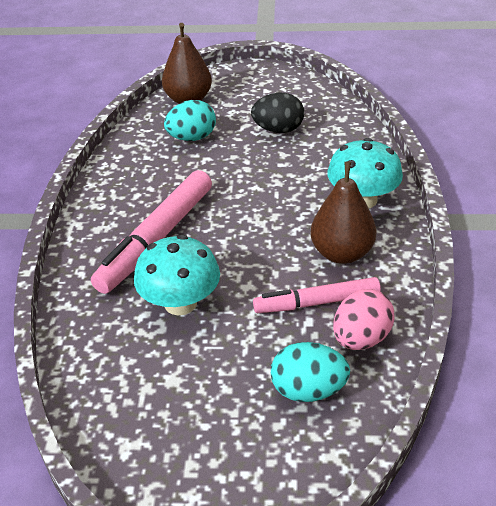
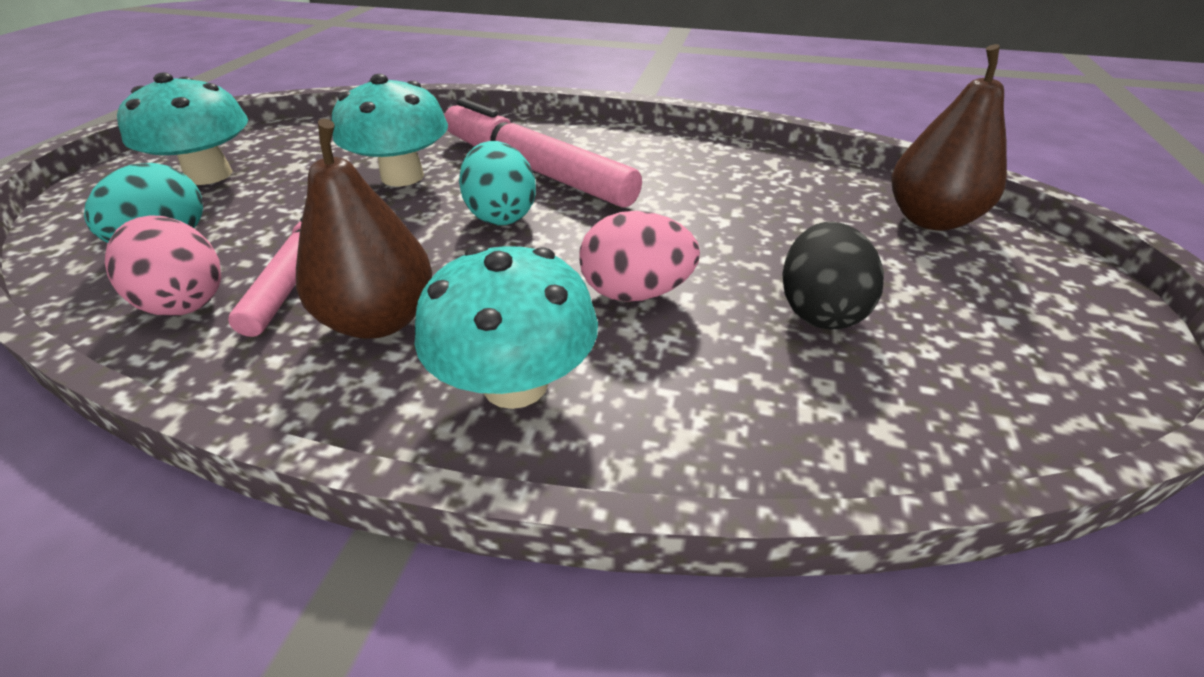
camera: 100 degrees right, 0 degrees up
turquoise egg [164,100,216,141] -> turquoise egg moved to [459,141,536,225]
none -> turquoise mushroom [117,72,248,185]
none -> pink egg [579,211,700,302]

